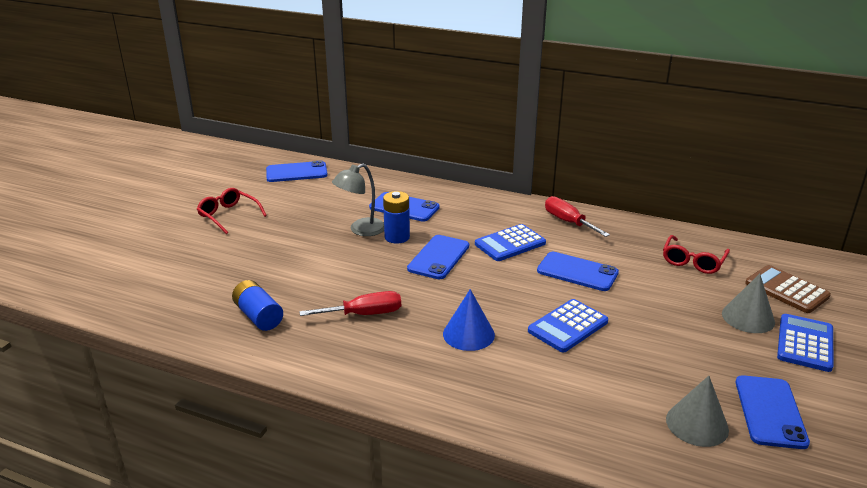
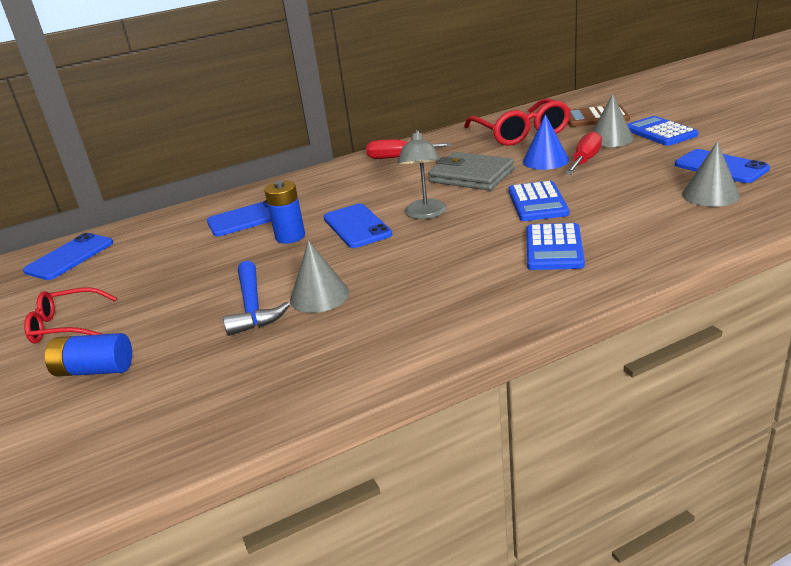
camera: 45 degrees left, 0 degrees up
blue battery [232,280,283,331] -> blue battery moved to [45,333,132,377]
red screwdriver [299,291,401,316] -> red screwdriver moved to [565,131,602,174]
grey lamp [332,164,384,236] -> grey lamp moved to [398,130,447,219]
blue cone [443,289,495,351] -> blue cone moved to [523,114,569,170]
blue calculator [475,224,546,261] -> blue calculator moved to [526,223,585,270]
blue phone [537,252,619,291] -> grey wallet [428,152,515,191]
red glasses [663,235,730,274] -> red glasses [464,98,571,146], size x1.62
none -> blue hammer [223,260,290,336]
none -> grey cone [290,240,349,313]

